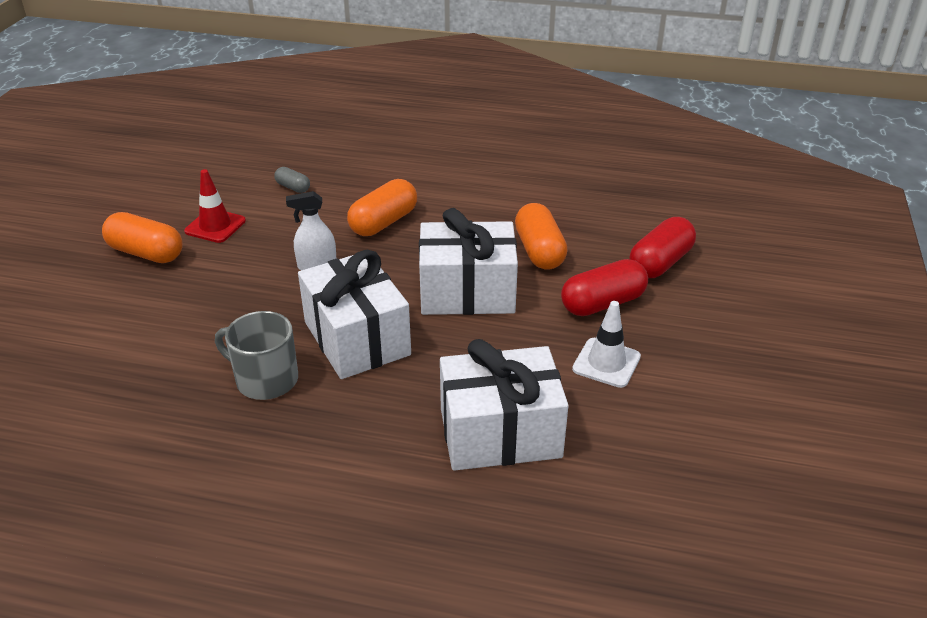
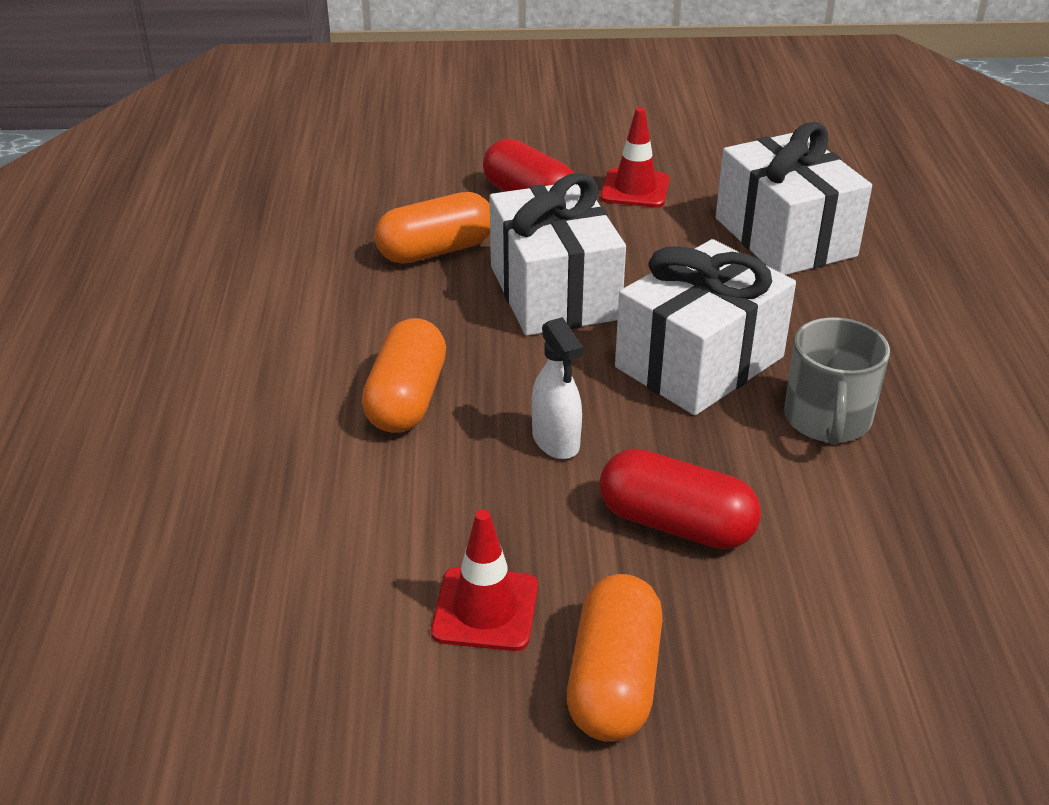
camera: 105 degrees left, 0 degrees up
grey capsule [274,167,310,193] -> none
orange capsule [347,179,417,236] -> orange capsule turned 75 degrees clockwise [362,318,446,433]
white traffic cone [572,301,641,388] -> red traffic cone [600,107,670,207]
red capsule [629,217,696,278] -> red capsule moved to [600,448,761,549]

